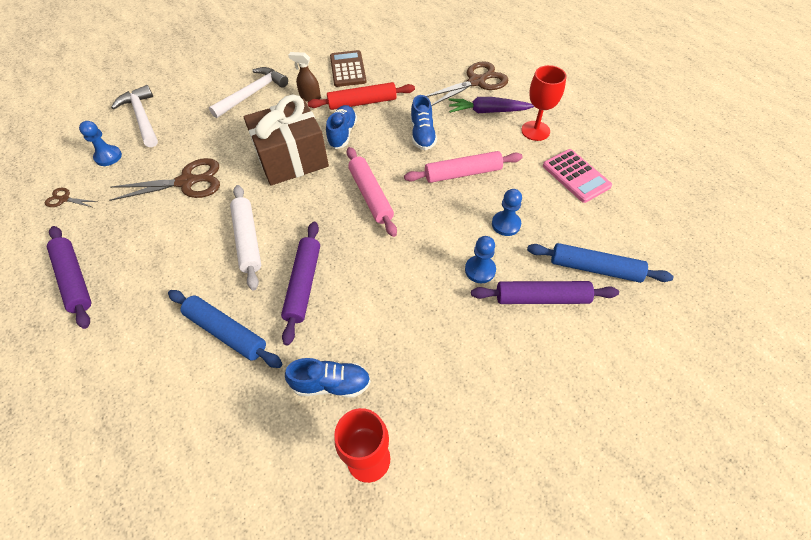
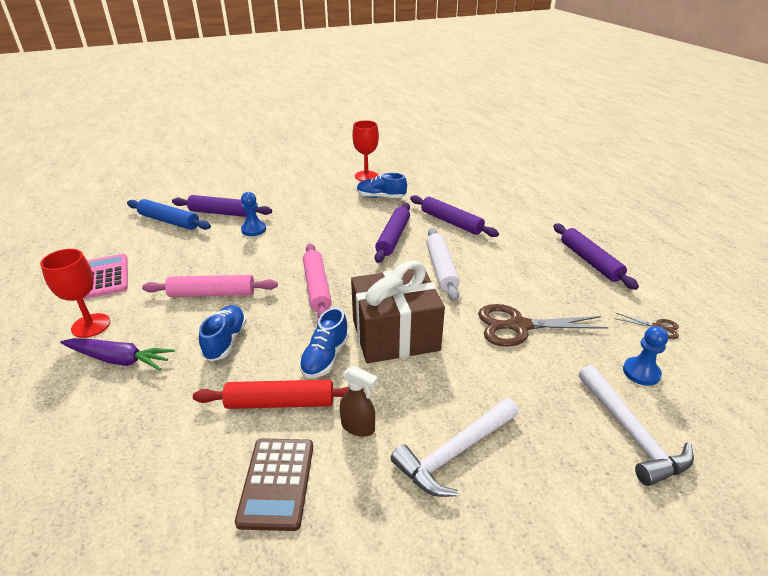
camera: 170 degrees left, 20 degrees down
blue rolling pin [168,290,282,368] -> purple rolling pin [410,195,499,237]
brown scissors [426,61,508,106] -> none
blue pawn [492,189,522,236] -> none

